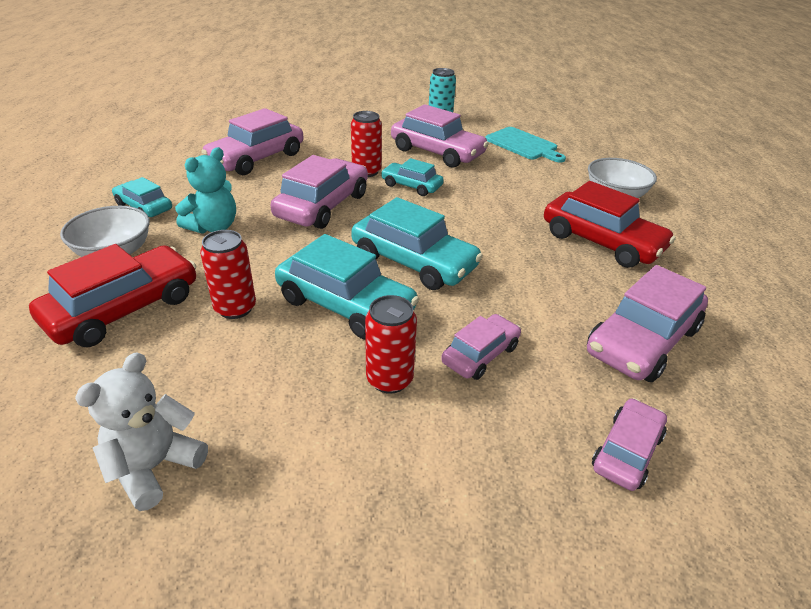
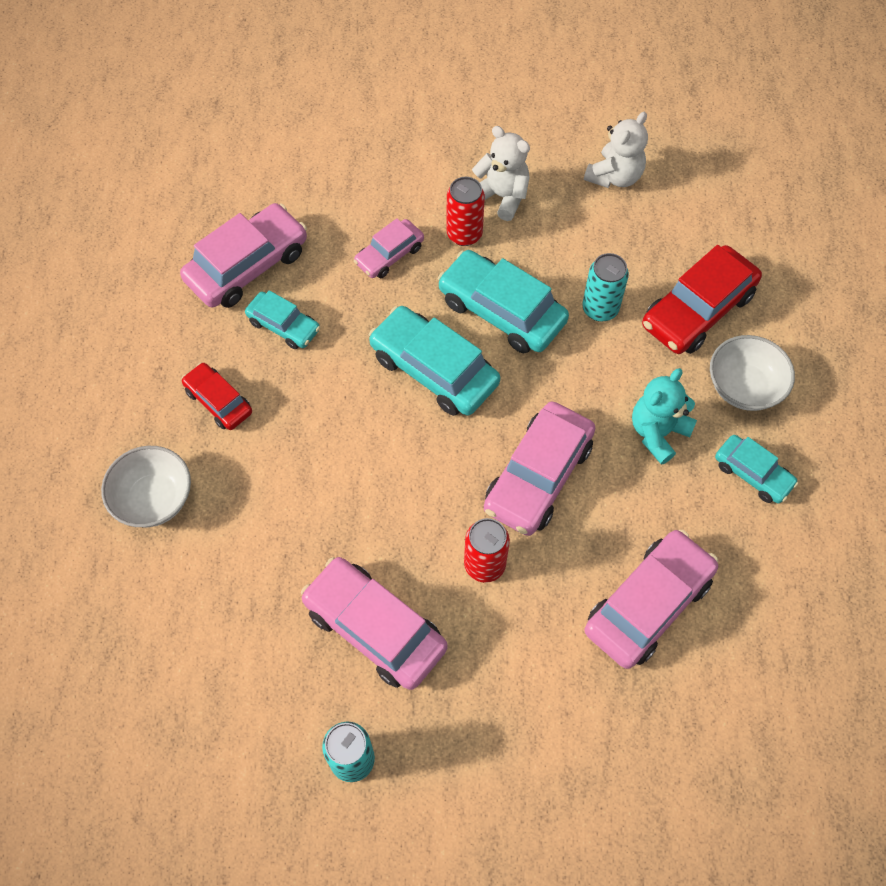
camera: 175 degrees left, 25 degrees up
red can [200,230,256,319] -> turquoise can [582,253,629,322]
turquoise car [381,158,444,196] -> turquoise car moved to [245,290,320,349]
turquoise cutting board [485,127,566,163] -> none
red car [544,181,675,268] -> red car [182,363,252,430], size x0.58
pink car [592,398,667,491] -> none
none -> white teddy bear [472,126,530,221]

